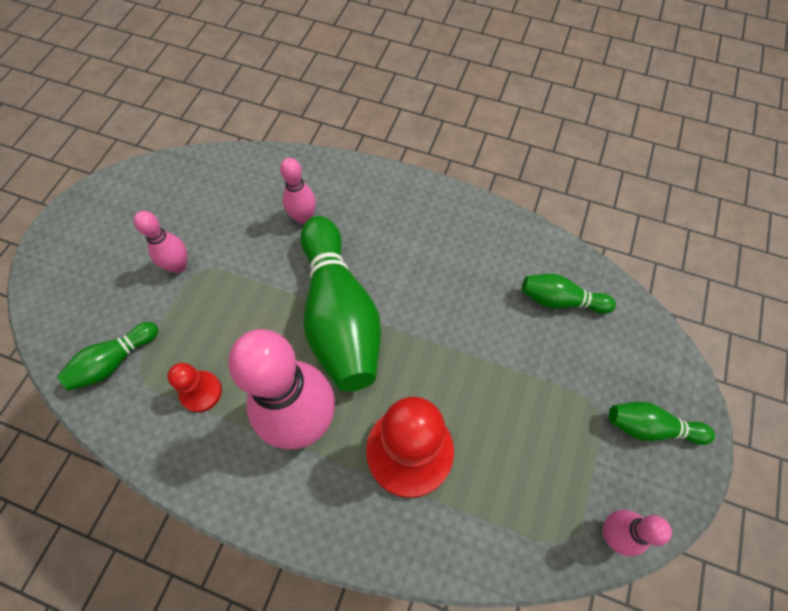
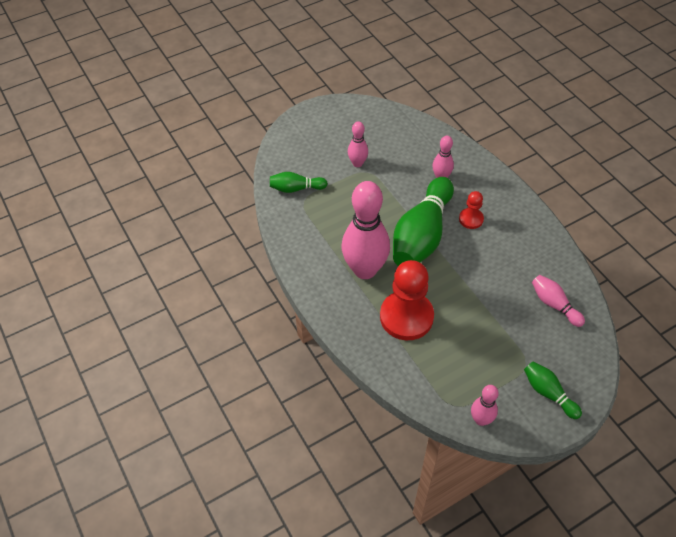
camera: 40 degrees right, 10 degrees down
red pawn [168,363,222,412] -> red pawn moved to [459,191,484,229]
green bowling pin [522,274,616,314] -> pink bowling pin [532,275,585,327]

